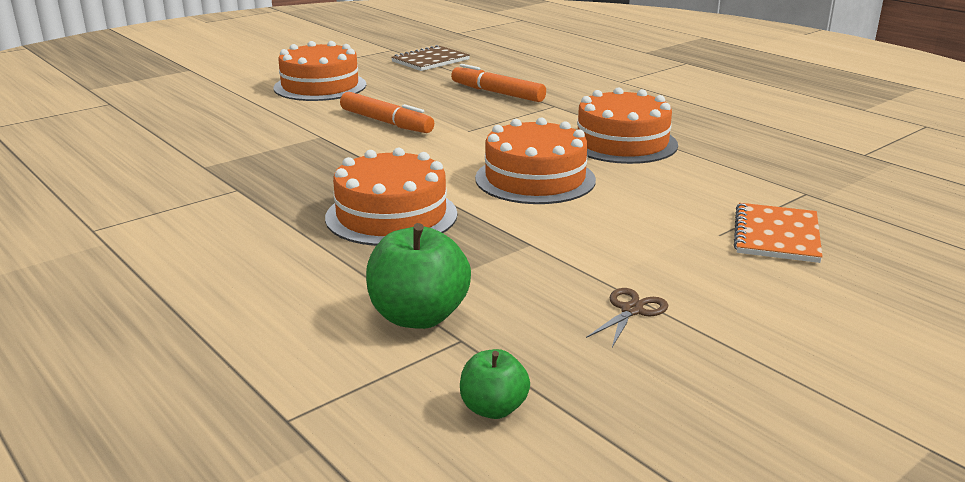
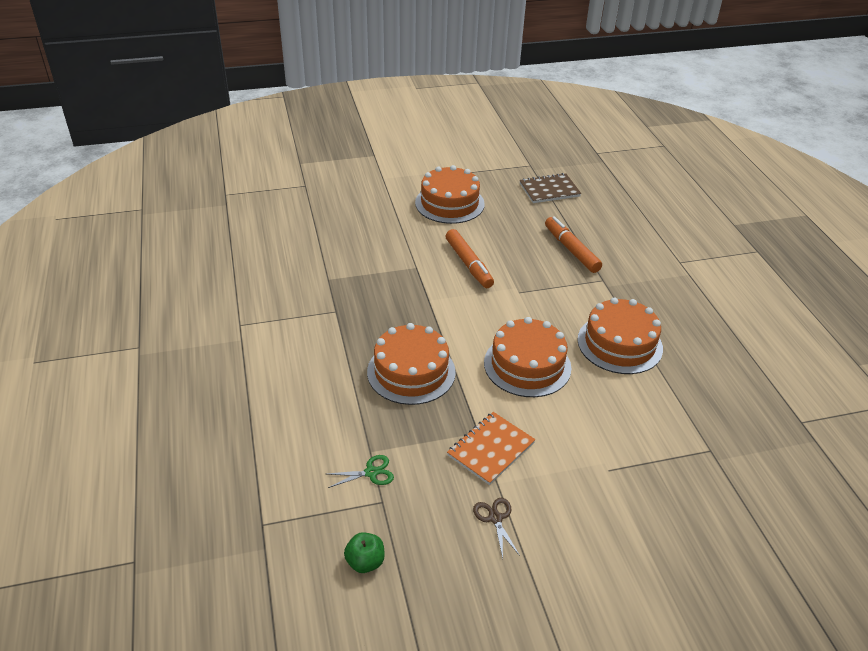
camera: 25 degrees right, 15 degrees up
green apple [366,223,471,329] -> green scissors [328,455,394,488]
brown scissors [586,288,668,347] -> brown scissors turned 75 degrees counterclockwise [473,498,520,558]
orange notebook [733,203,823,263] -> orange notebook moved to [447,412,535,485]

